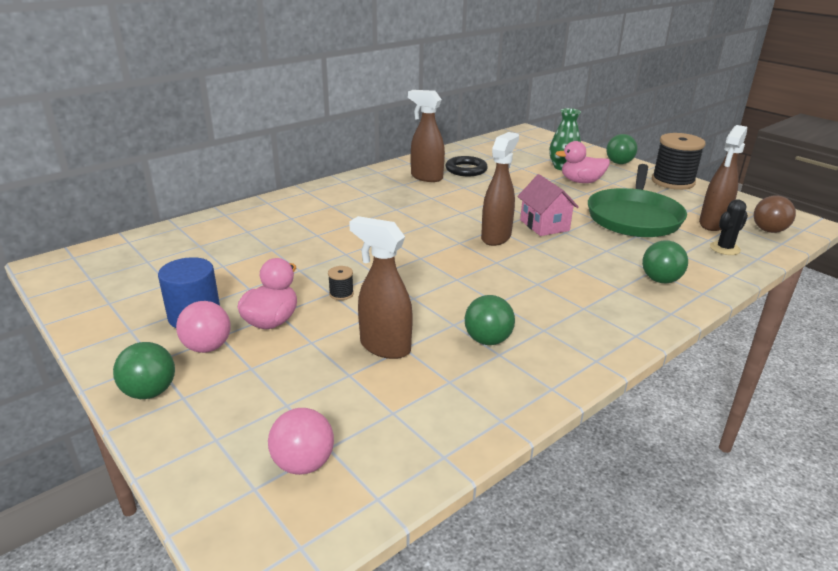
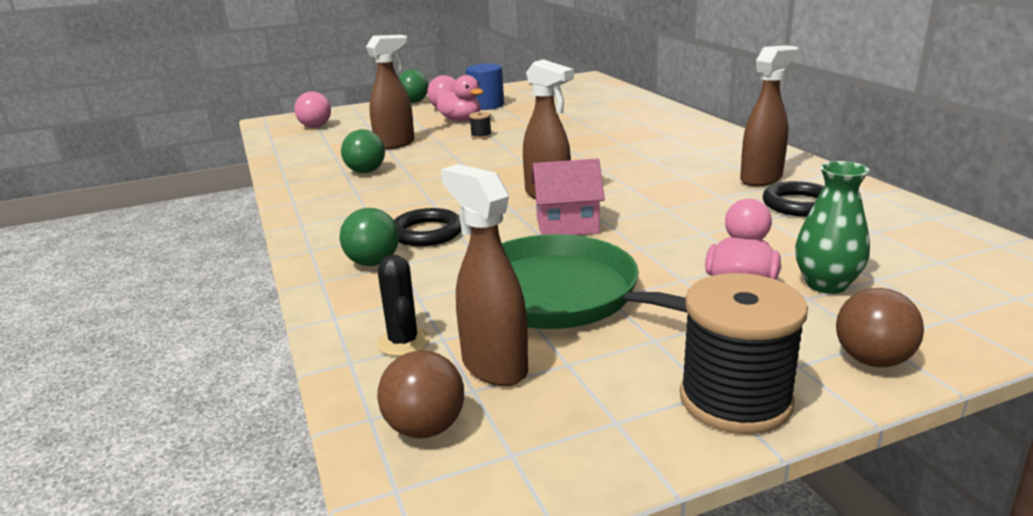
camera: 110 degrees right, 5 degrees down
green ball [606,134,638,164] -> brown ball [836,288,924,367]
none -> black ring [394,208,462,247]

